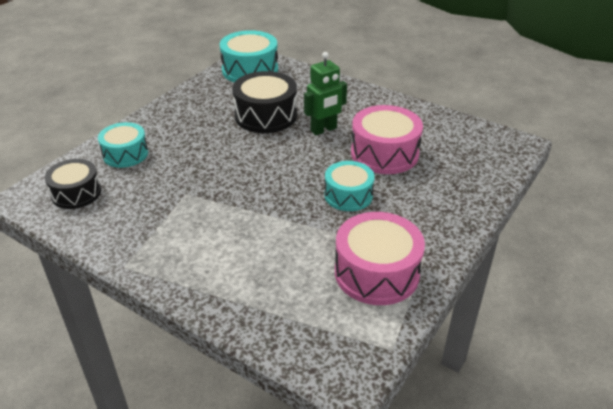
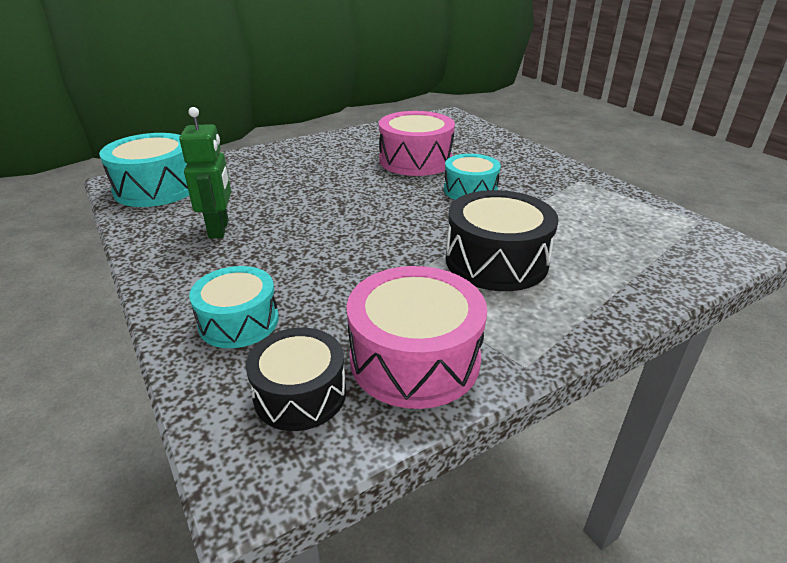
camera: 65 degrees left, 5 degrees down
black drum [232,71,297,133] -> black drum moved to [446,190,558,291]
green robot [304,52,347,135] -> green robot moved to [179,107,231,239]
pink drum [335,212,425,305] -> pink drum moved to [346,266,487,409]

